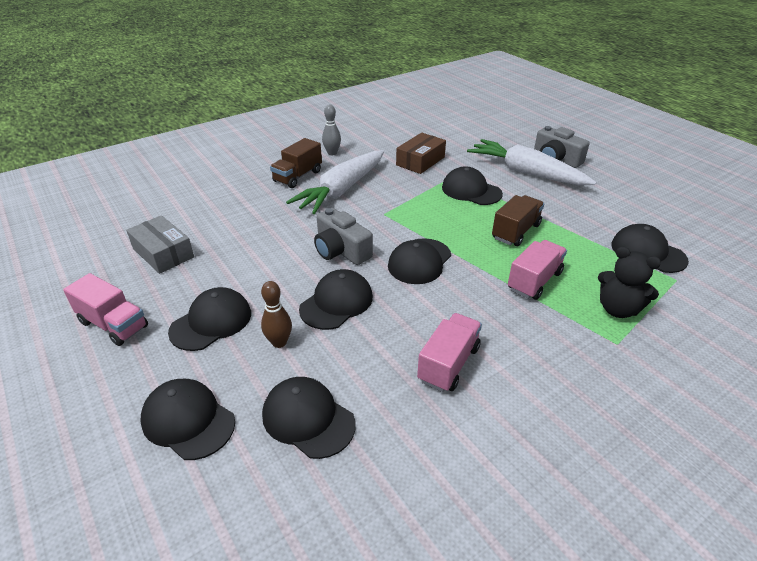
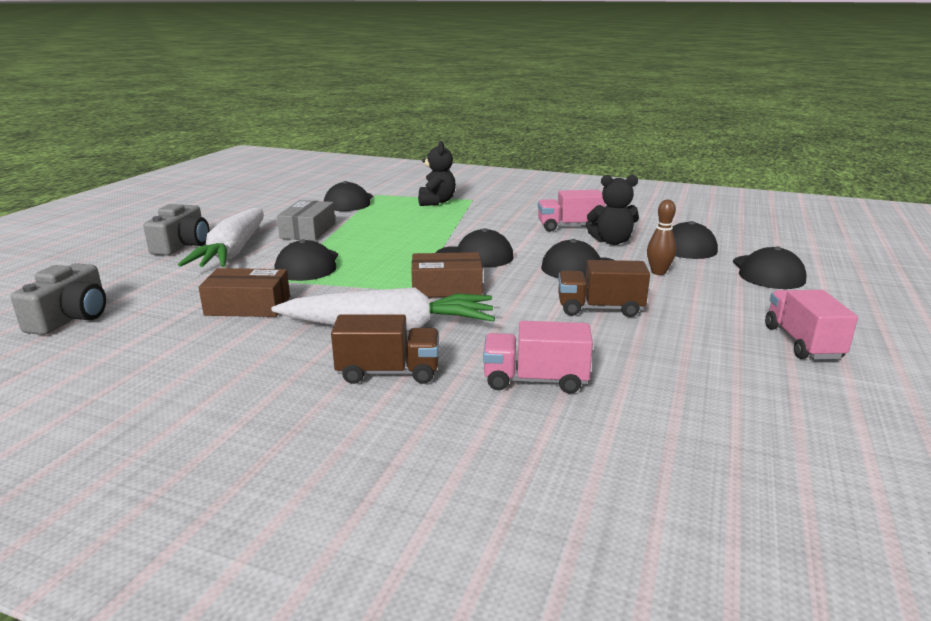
camera: 125 degrees left, 15 degrees down
grey box [126,215,194,274] -> grey box moved to [277,200,335,241]
black cap [168,287,251,351] -> none
grey camera [314,208,373,265] -> grey camera moved to [11,263,106,335]
grey bowling pin [322,105,341,155] -> none
brown truck [492,195,544,246] -> brown truck moved to [558,260,650,317]
pink truck [508,240,567,300] -> pink truck moved to [483,321,593,394]
none -> brown box [411,252,483,297]
none -> black teddy bear [587,175,639,245]

